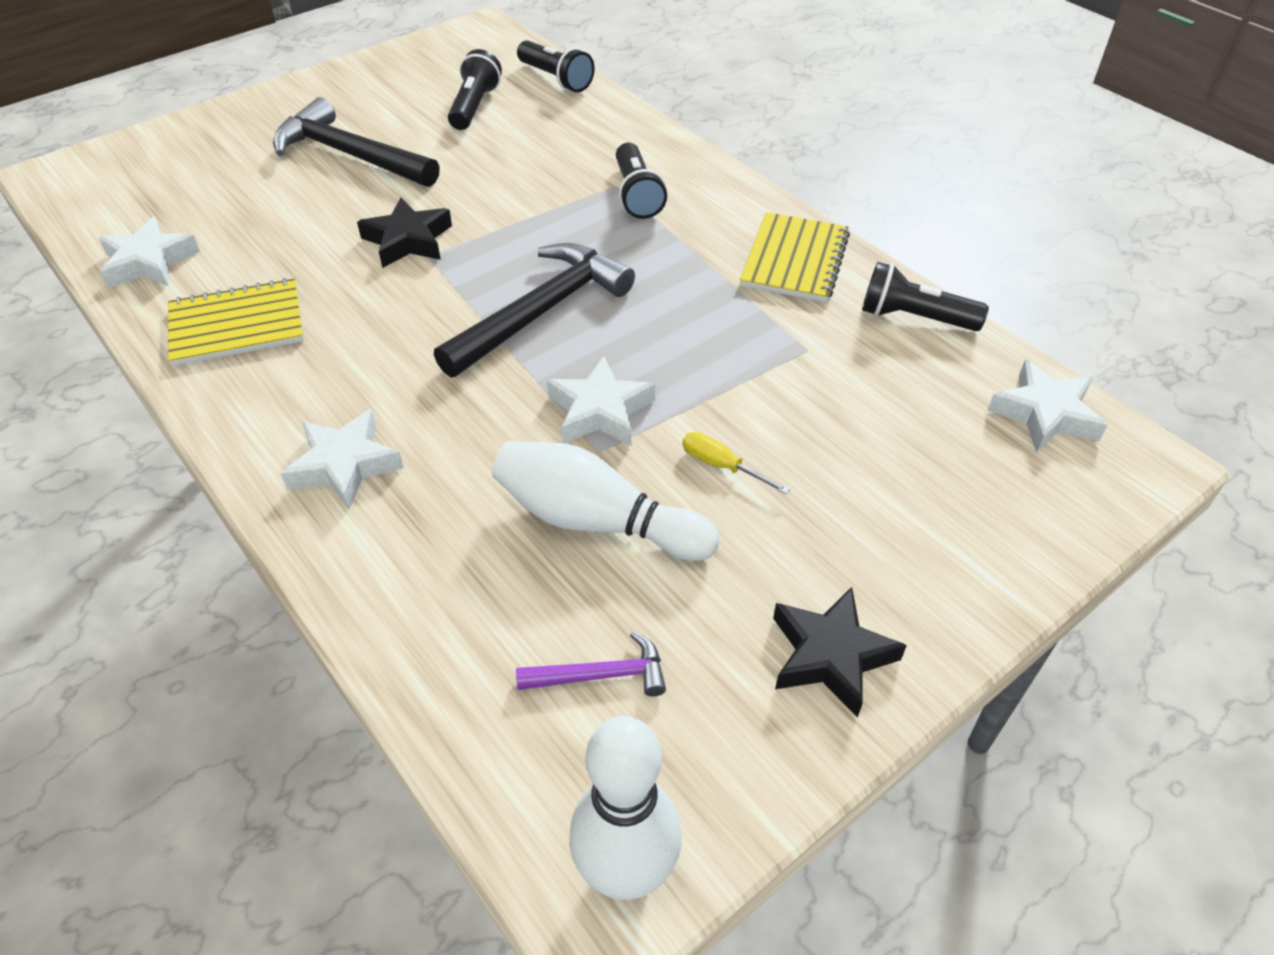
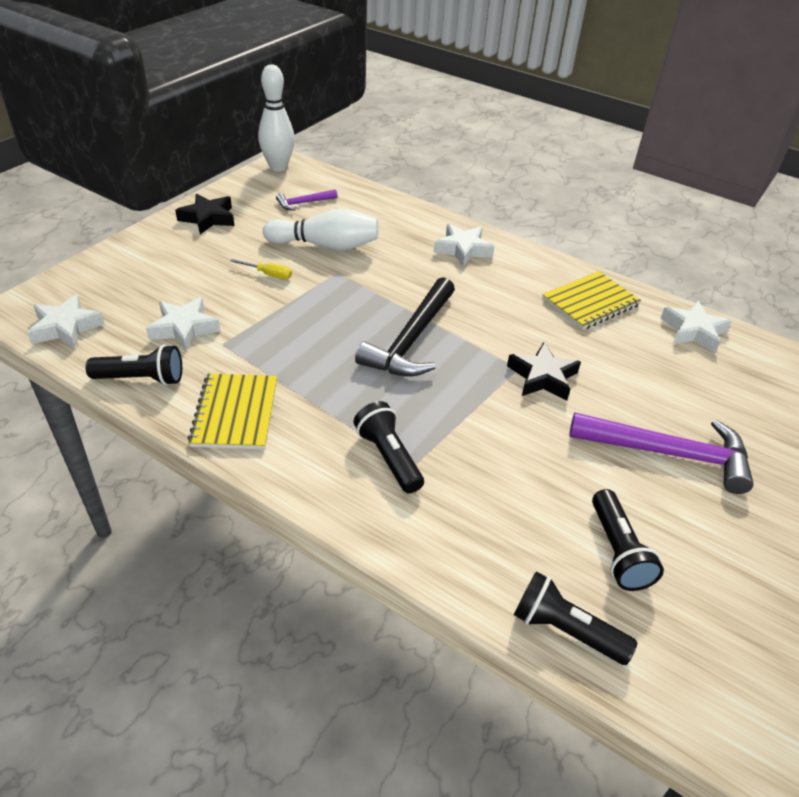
camera: 160 degrees right, 5 degrees down
black hammer [273,97,440,187] -> purple hammer [569,412,754,494]
white star [547,356,655,446] -> white star moved to [146,297,220,351]

